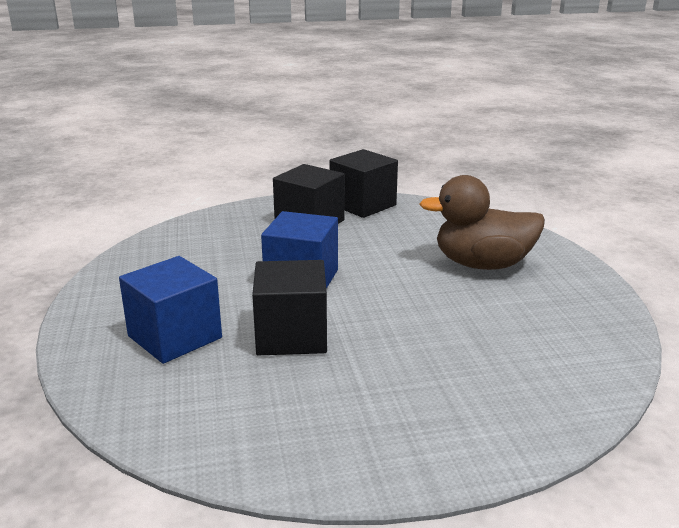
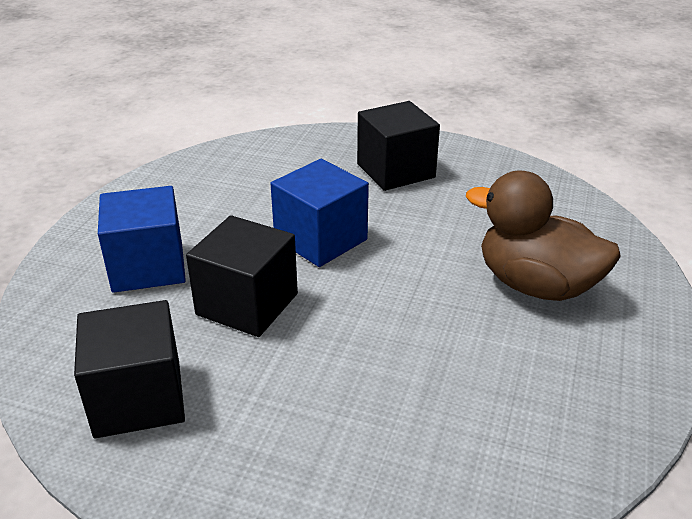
camera: 30 degrees right, 10 degrees up
black cube [329,149,398,218] -> black cube moved to [74,300,185,438]

